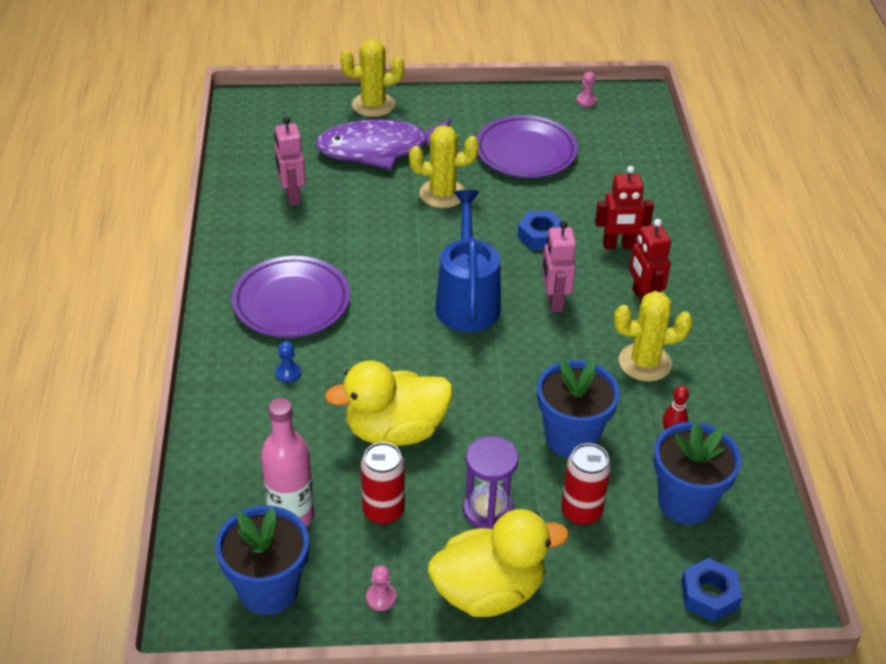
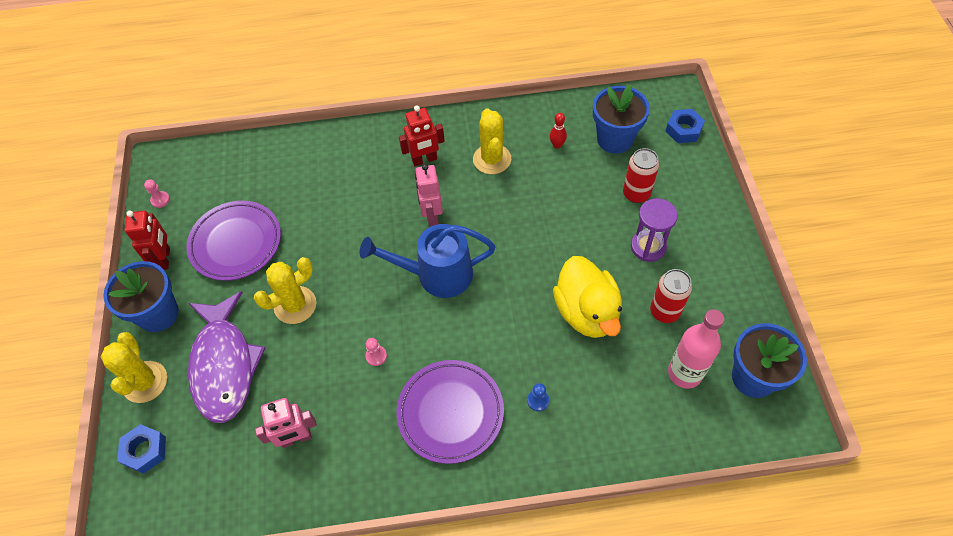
camera: 90 degrees left, 15 degrees up
pink pawn [366,565,396,611] -> pink pawn moved to [365,338,387,366]
yellow cactus [409,125,479,208] -> yellow cactus turned 60 degrees clockwise [254,257,316,324]
yellow duck [428,509,569,617] -> none
blue nut [517,211,562,250] -> blue nut moved to [117,424,166,474]
blue flower pot [537,359,620,458] -> blue flower pot moved to [103,261,179,332]
pink robot [542,221,576,312] -> pink robot turned 90 degrees clockwise [415,164,443,227]
red robot [595,166,654,249] -> red robot moved to [125,211,170,270]

